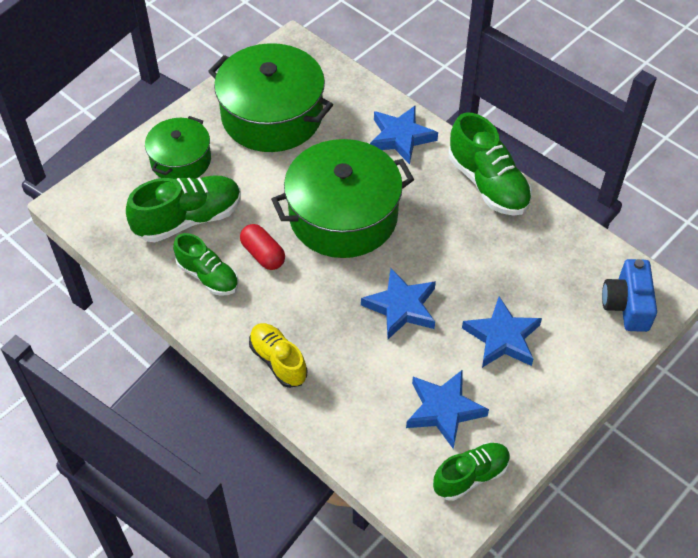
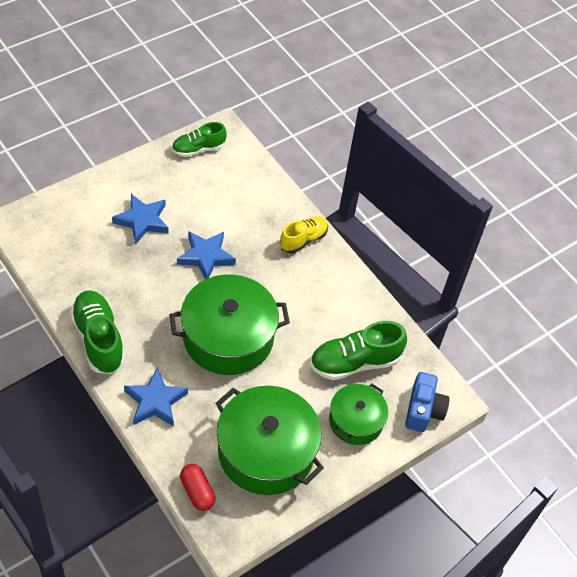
camera: 175 degrees left, 0 degrees up
green shoe [173,233,239,296] -> none
red capsule [240,224,285,270] -> red capsule moved to [180,464,215,511]
yellow shoe [249,323,307,388] -> yellow shoe turned 105 degrees counterclockwise [280,216,328,253]
blue star [406,369,489,449] -> none
blue camera [602,259,657,332] -> blue camera moved to [405,372,449,432]

